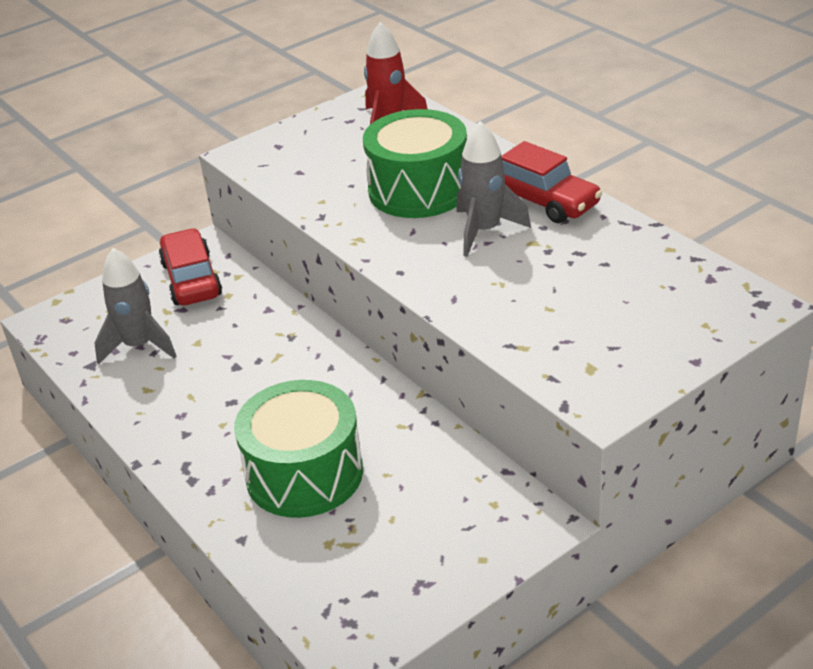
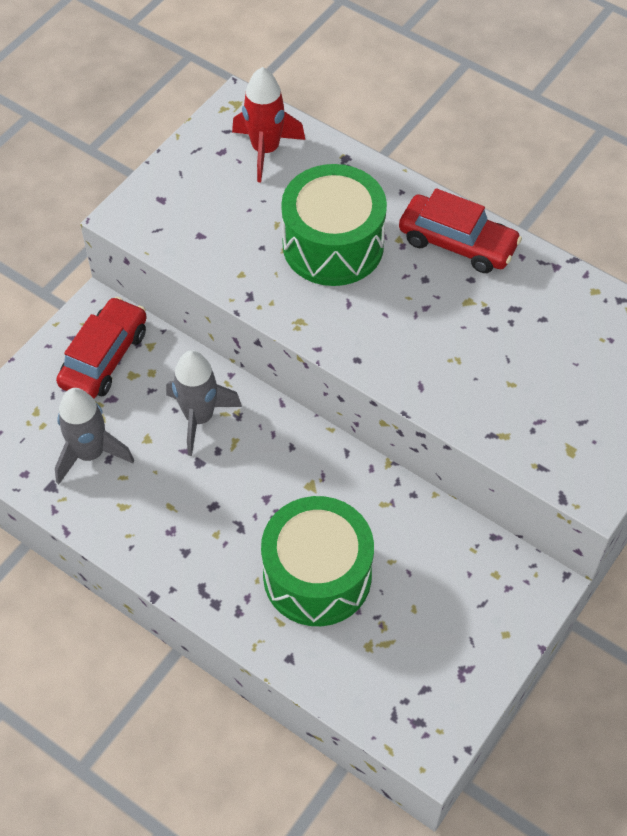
camera: 20 degrees left, 20 degrees up
red car [159,228,222,305] -> red car turned 60 degrees clockwise [56,297,147,399]
grey rocket [456,121,531,257] -> grey rocket moved to [166,350,242,456]

